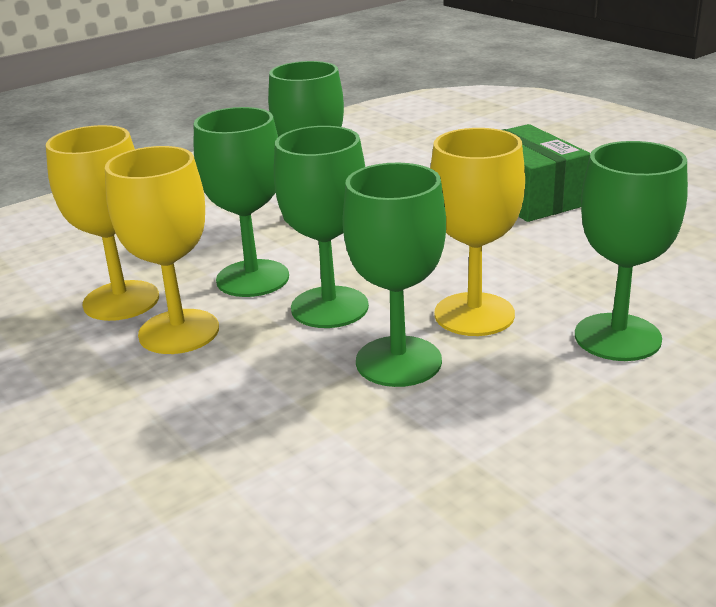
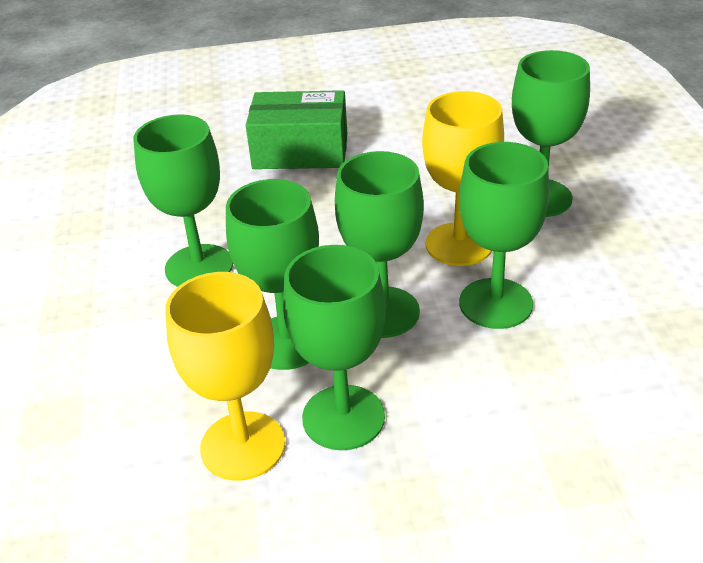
camera: 60 degrees left, 10 degrees up
yellow goblet [105,146,219,354] -> green goblet [283,245,386,450]

